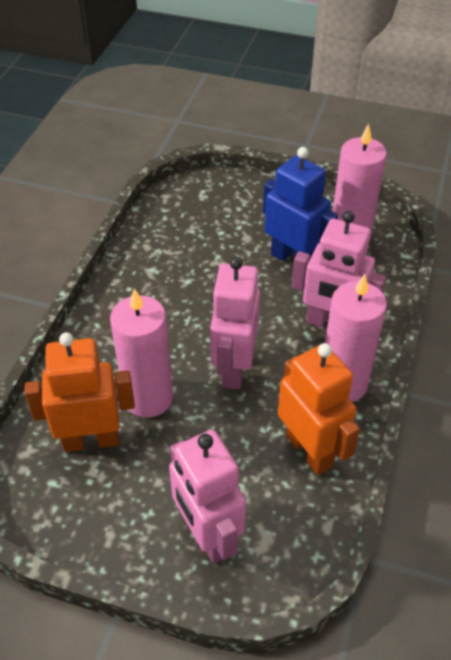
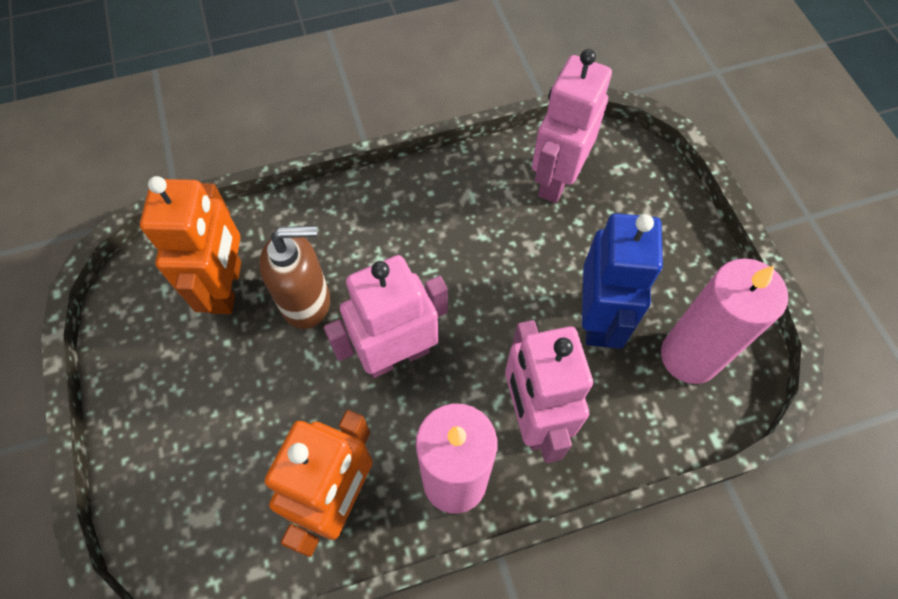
camera: 55 degrees right, 15 degrees up
orange robot [24,332,135,452] -> orange robot turned 45 degrees clockwise [140,176,241,314]
pink candle [110,288,173,417] -> brown soap dispenser [259,226,330,329]
pink robot [169,430,246,563] -> pink robot moved to [532,49,612,203]

